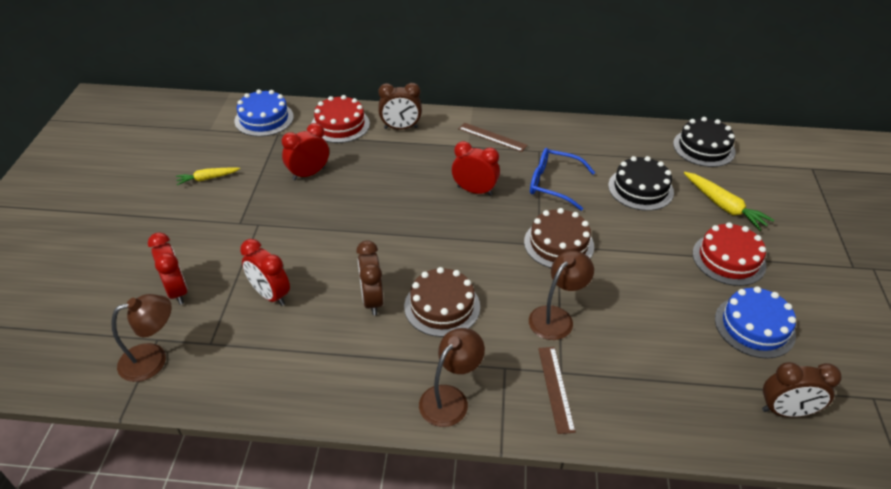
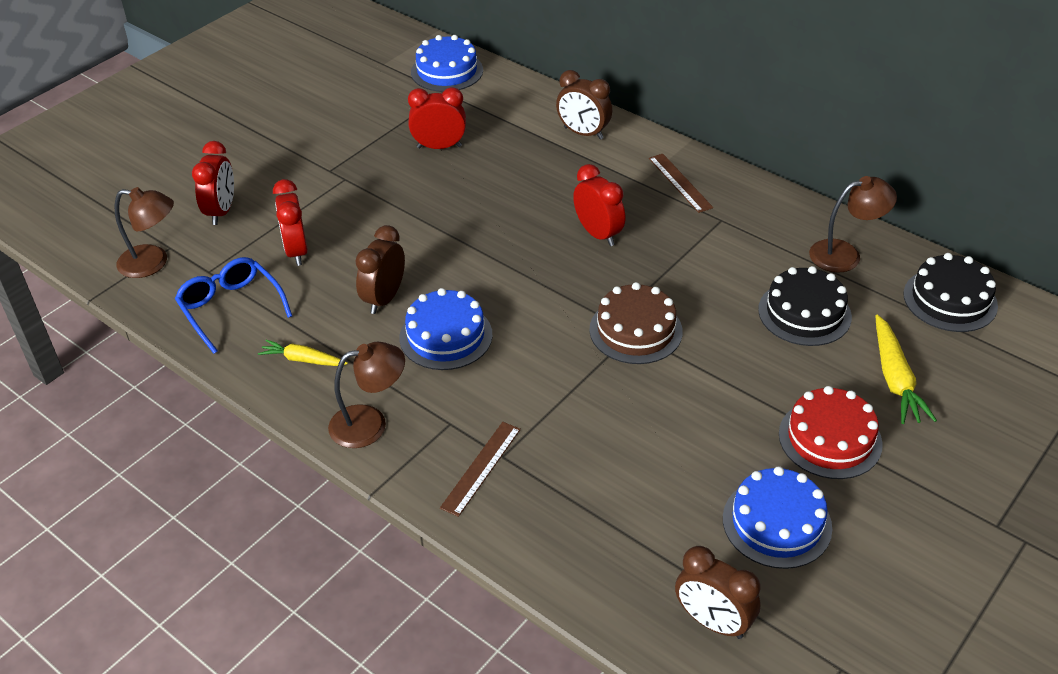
camera: 35 degrees right, 0 degrees up
yellow carrot [176,167,240,185] -> yellow carrot moved to [258,340,348,366]
red cake [311,95,370,143] -> none
brown cake [404,267,480,337] -> blue cake [399,288,492,370]
brown lamp [529,250,594,340] -> brown lamp moved to [809,176,897,273]
blue glasses [530,148,595,211] -> blue glasses moved to [175,257,292,354]

